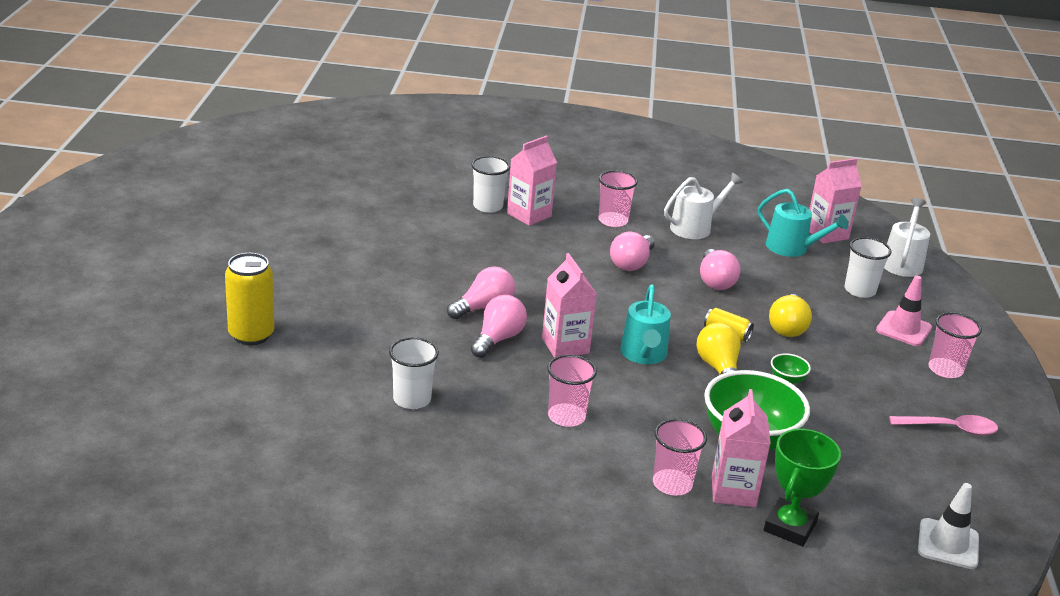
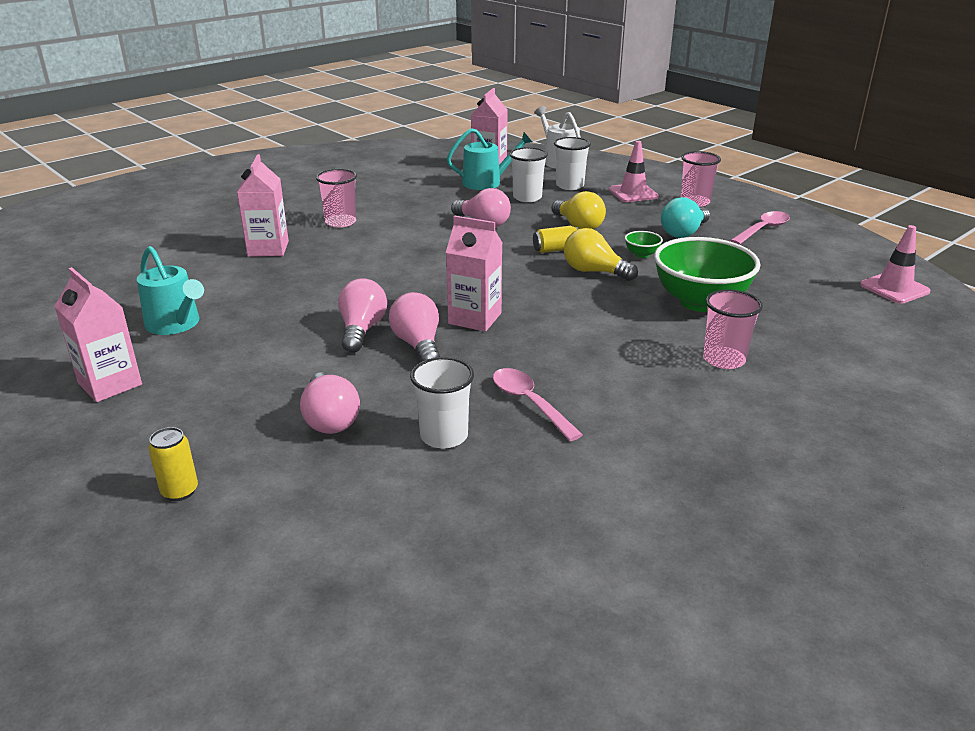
camera: 45 degrees left, 0 degrees up
yellow can [225,253,274,346] -> yellow can [148,427,198,501], size x0.56
white cup [471,156,510,213] -> white cup moved to [510,147,548,202]
pink cup [547,355,597,427] -> none
pink light bulb [610,232,655,271] -> pink light bulb moved to [300,372,360,434]
turquoise watering can [620,285,671,364] -> turquoise watering can moved to [137,246,204,335]
white watering can [664,172,743,239] -> none
pink carton [712,389,771,507] -> pink carton moved to [54,267,142,402]
green trophy [764,429,841,546] -> none
white traffic cone [918,483,979,569] -> pink traffic cone [860,225,930,304]
none -> pink spoon [493,368,583,441]
none -> turquoise light bulb [661,197,710,238]

